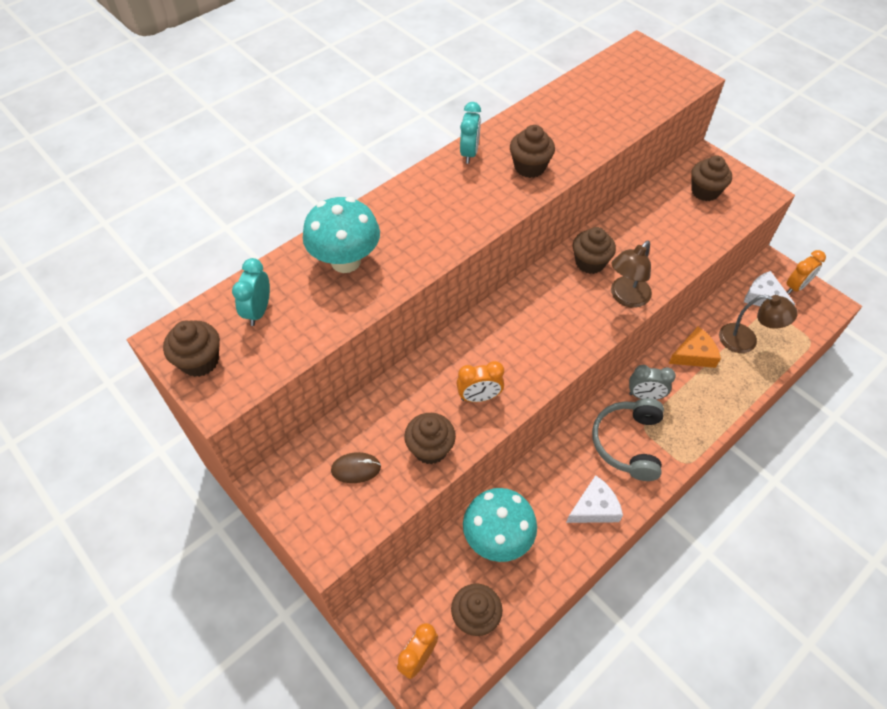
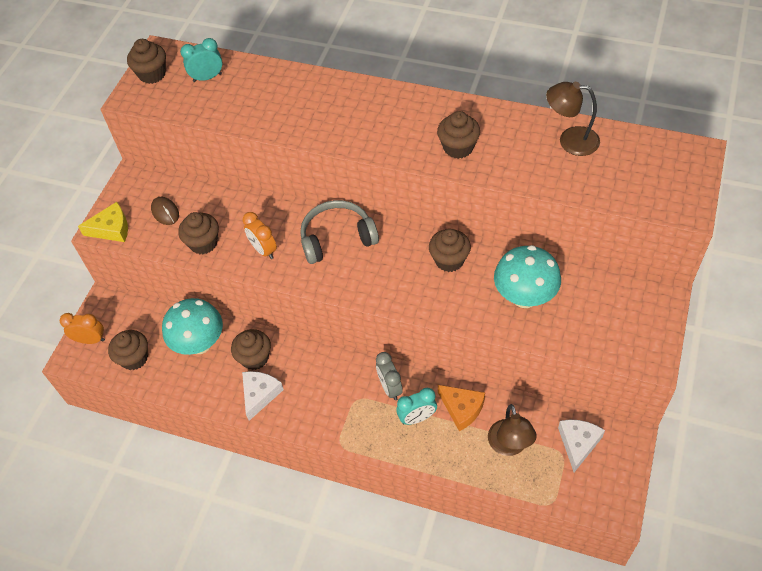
camera: 65 degrees right, 0 degrees up
turquoise mushroom [303,197,380,273] -> turquoise mushroom moved to [494,245,561,308]
turquoise clock [460,102,481,164] -> turquoise clock moved to [396,388,437,425]
white cheese [566,475,623,523] -> white cheese turned 105 degrees counterclockwise [242,371,284,421]
grey headphones [592,398,664,481] -> grey headphones moved to [300,200,379,264]
brown lamp [611,240,652,308] -> brown lamp moved to [546,82,600,156]
brown cupcake [691,155,732,201] -> brown cupcake moved to [231,329,271,370]
orange clock [786,250,826,294] -> none
none -> yellow cheese [78,202,128,242]

